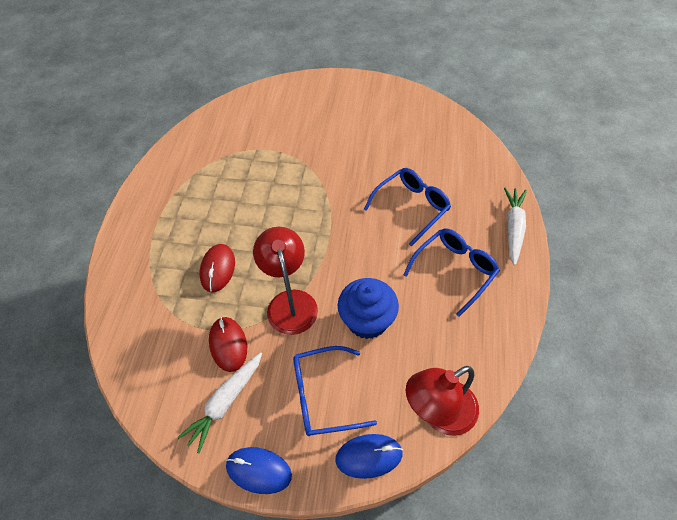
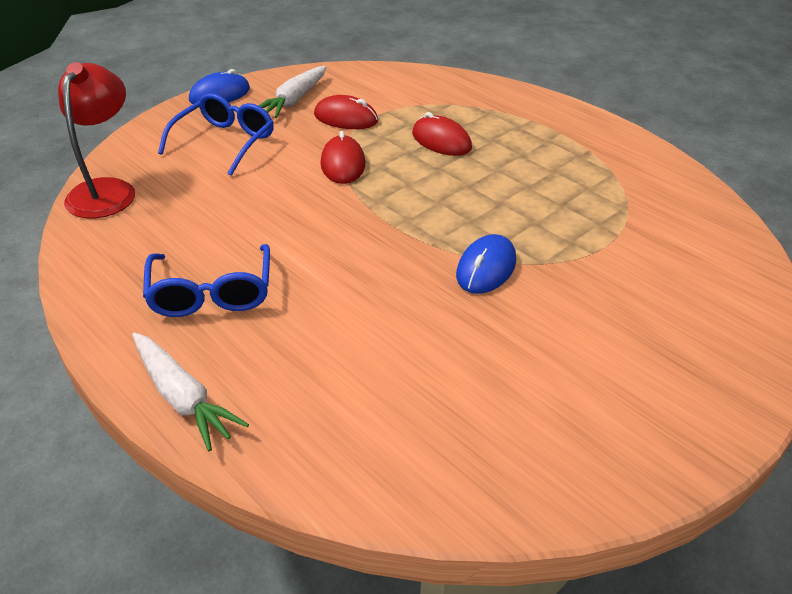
camera: 125 degrees right, 15 degrees down
white carrot [177,352,262,453] -> white carrot turned 135 degrees counterclockwise [259,66,326,118]
red lamp [253,227,318,335] -> red mouse [320,131,366,184]
blue mouse [335,434,403,479] -> blue mouse moved to [456,234,516,294]
blue cupcake [338,278,399,339] -> none
blue glasses [364,168,451,246] -> none

